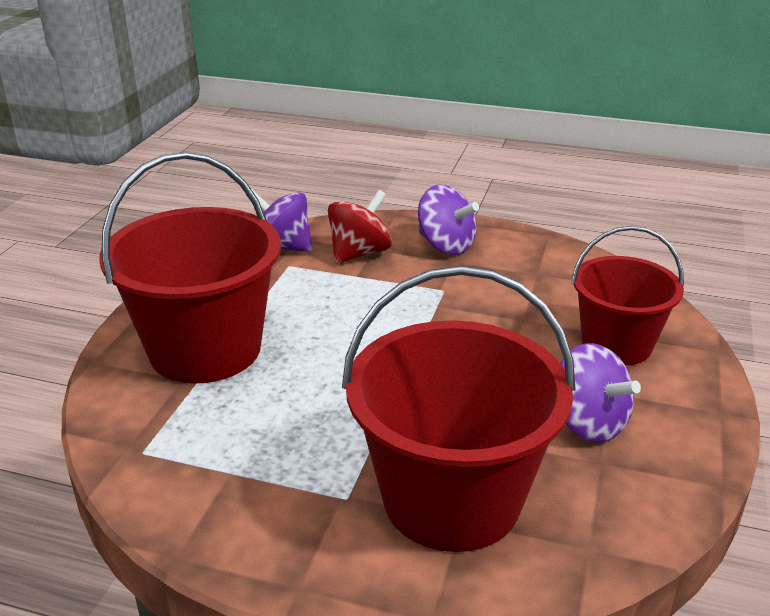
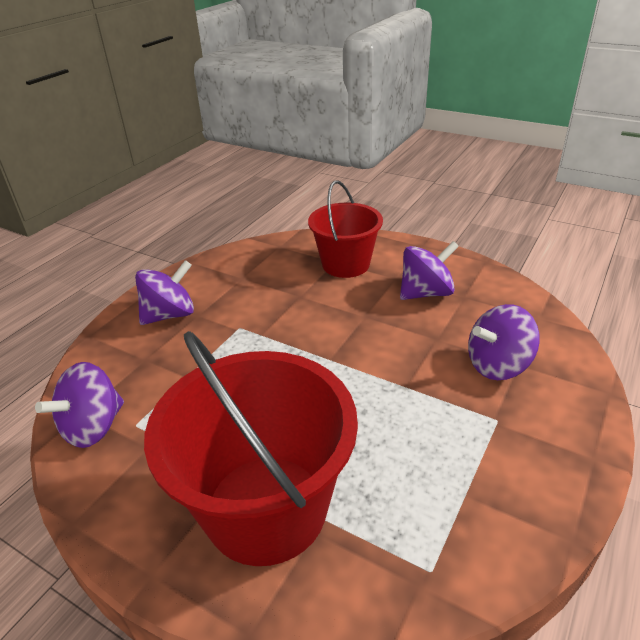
camera: 75 degrees left, 5 degrees up
red spinning top [328,190,392,264] -> none
red bucket [342,266,575,552] -> purple spinning top [468,304,540,380]

